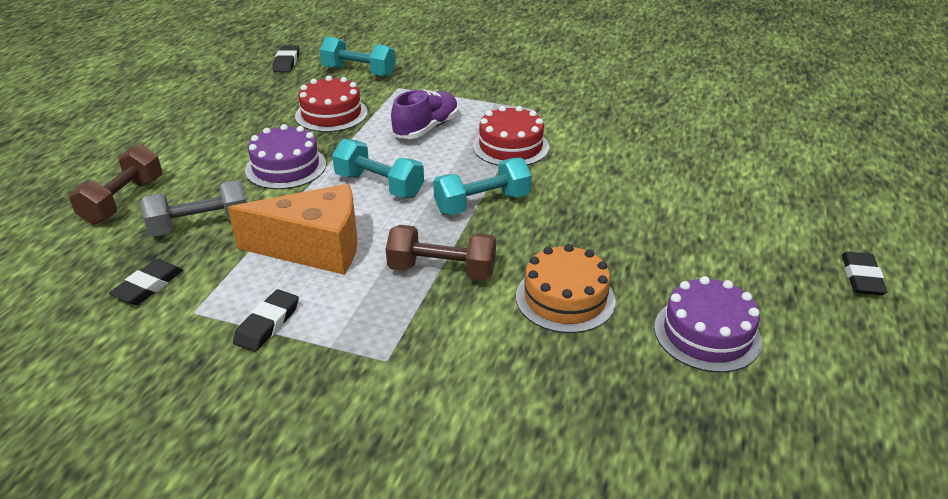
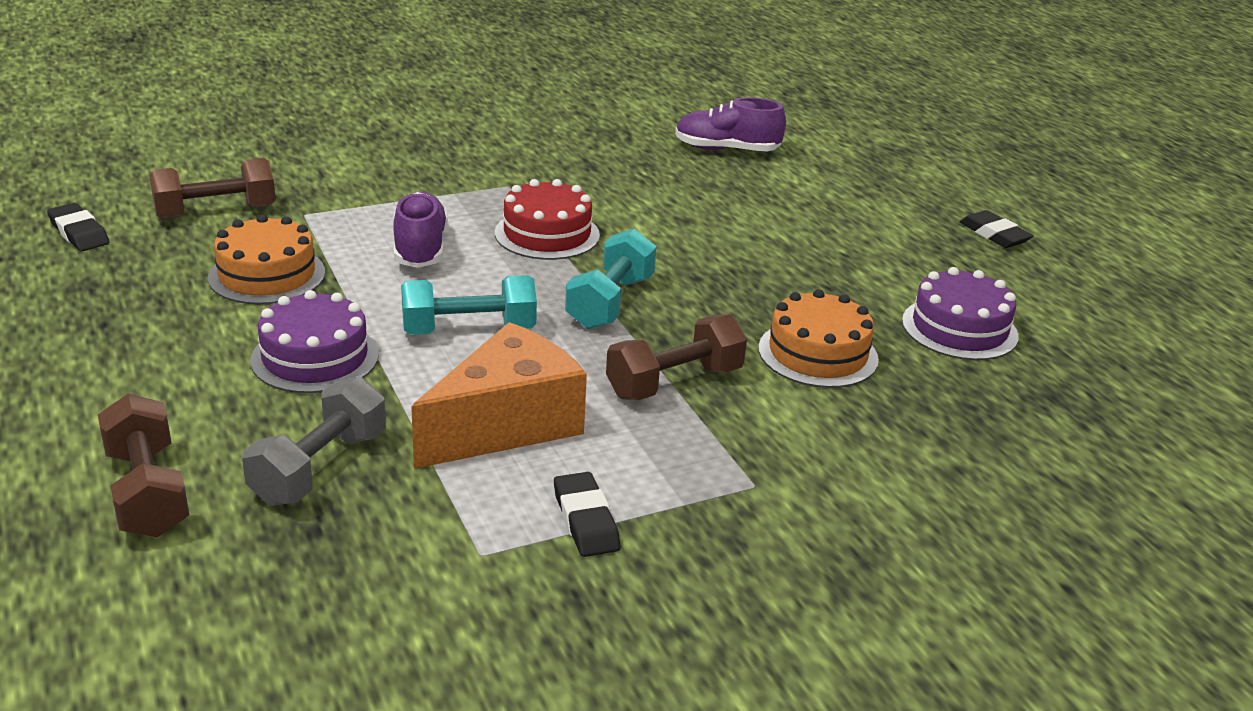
camera: 45 degrees left, 5 degrees down
black eraser [109,259,183,305] -> none
red cake [295,76,368,132] -> orange cake [208,215,325,304]
turquoise dumbbell [320,36,396,77] -> brown dumbbell [149,158,276,219]
none -> purple shoe [675,97,786,151]

